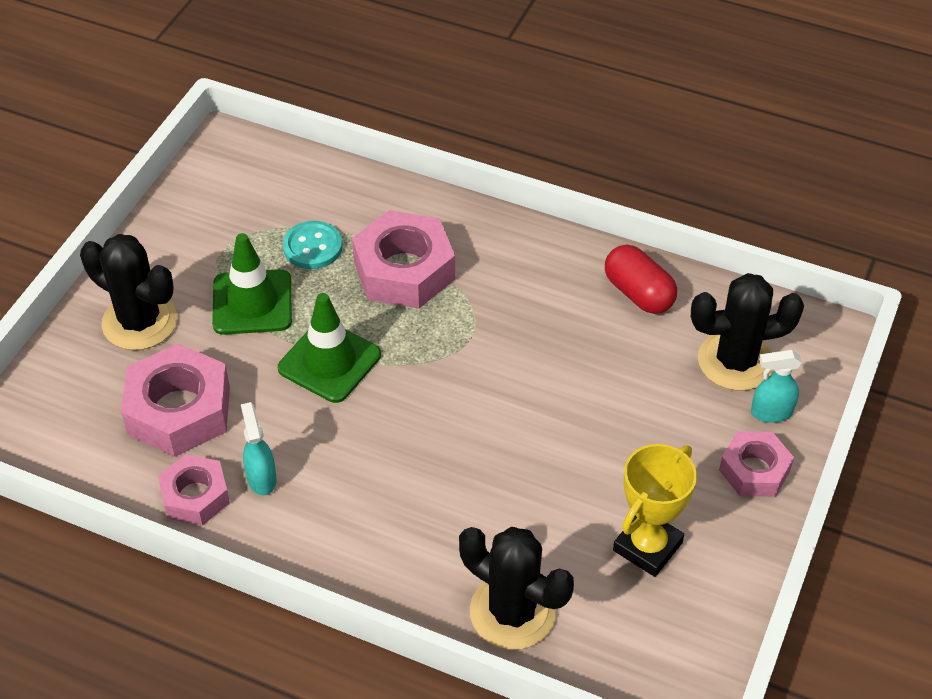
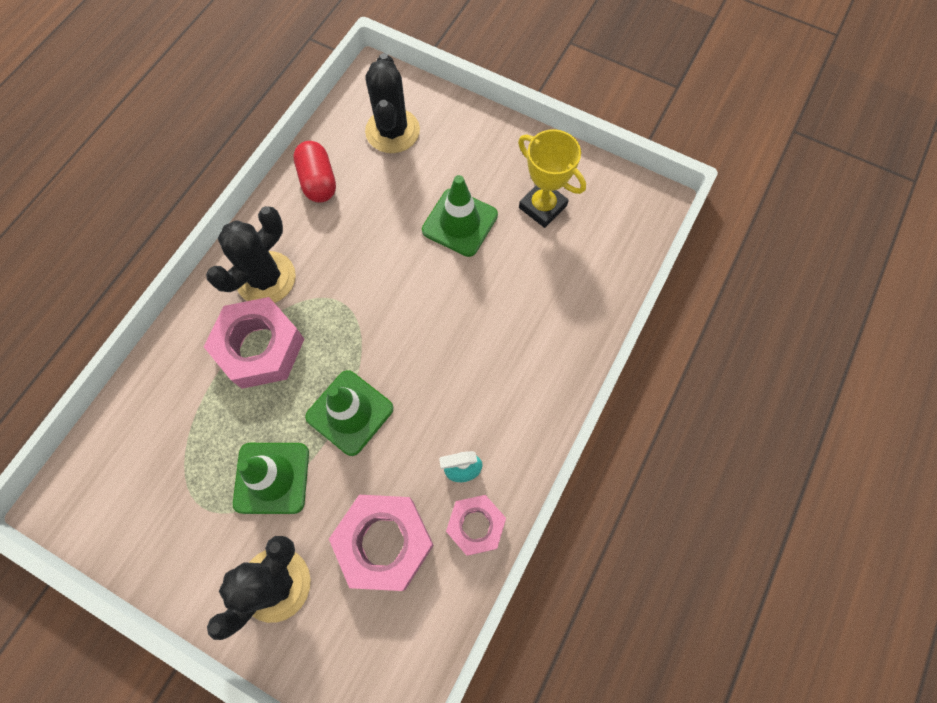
camera: 85 degrees left, 20 degrees up
turquoise button [283,221,342,269] -> none
black cactus [459,527,574,650] -> black cactus moved to [206,206,296,303]
red capsule [605,245,677,314] -> red capsule turned 75 degrees counterclockwise [293,141,336,203]
pink nut [719,431,794,497] -> none
turquoise spray bottle [751,350,802,423] -> none
none -> green traffic cone [422,175,498,257]

